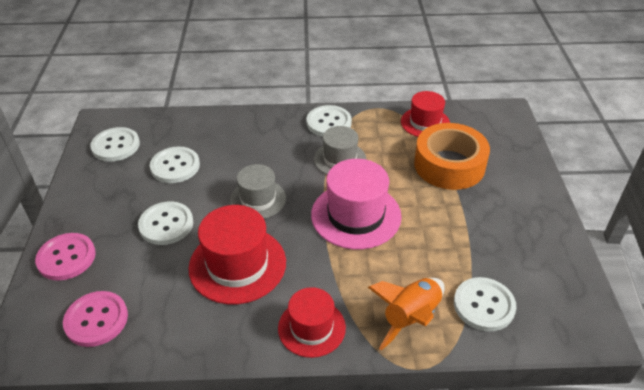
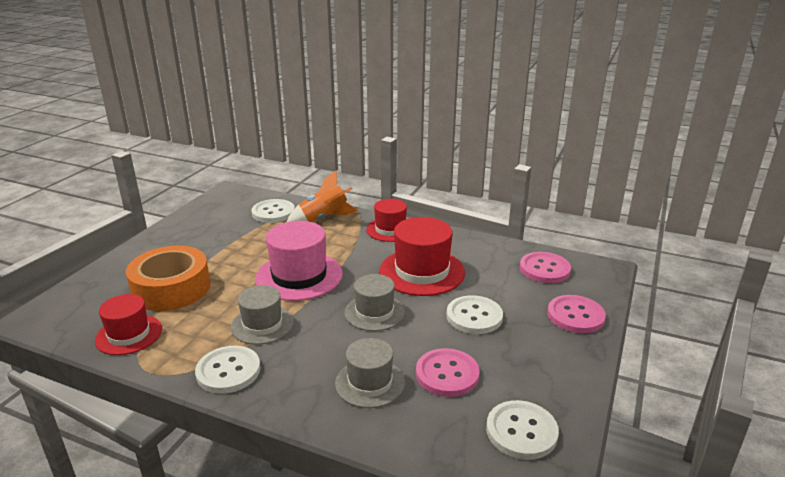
camera: 155 degrees left, 15 degrees down
white button [150,147,200,183] -> pink button [416,348,479,397]
none -> grey hat [335,338,405,408]

